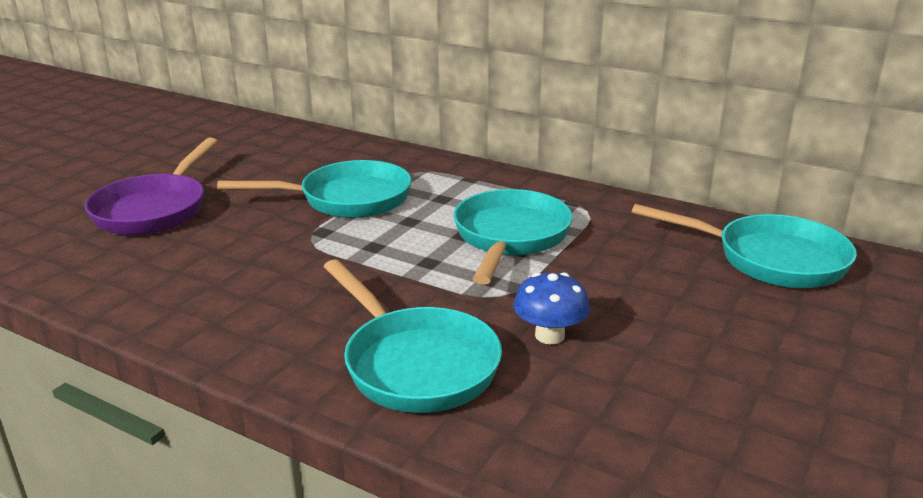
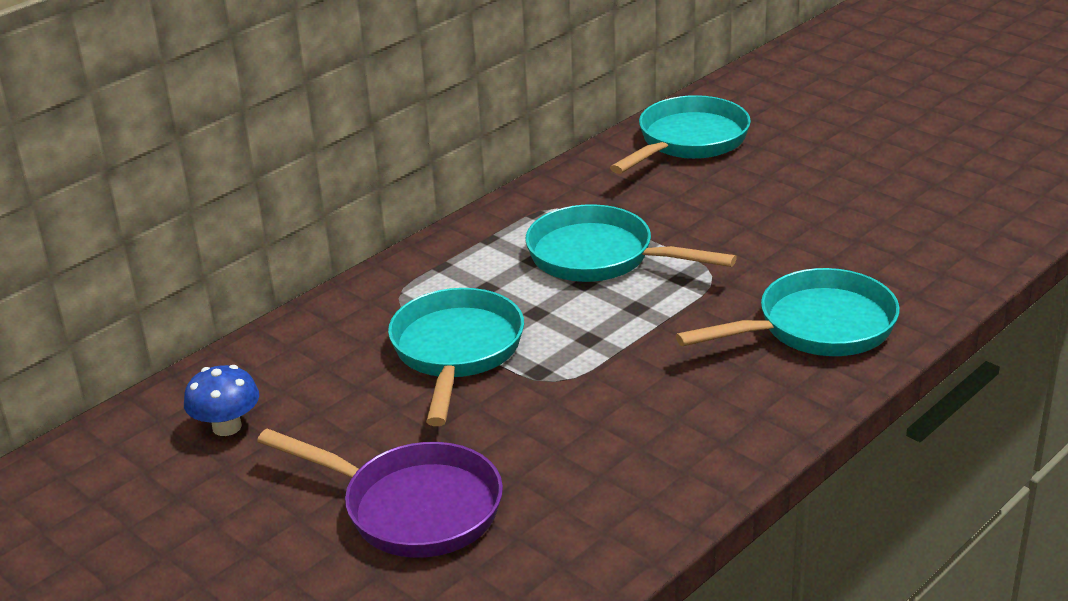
camera: 75 degrees left, 5 degrees up
blue mushroom [513,272,590,344] -> blue mushroom moved to [184,365,259,436]

